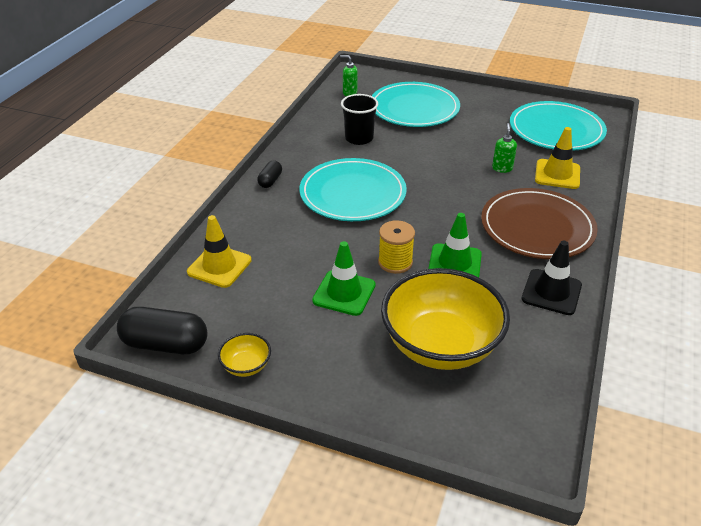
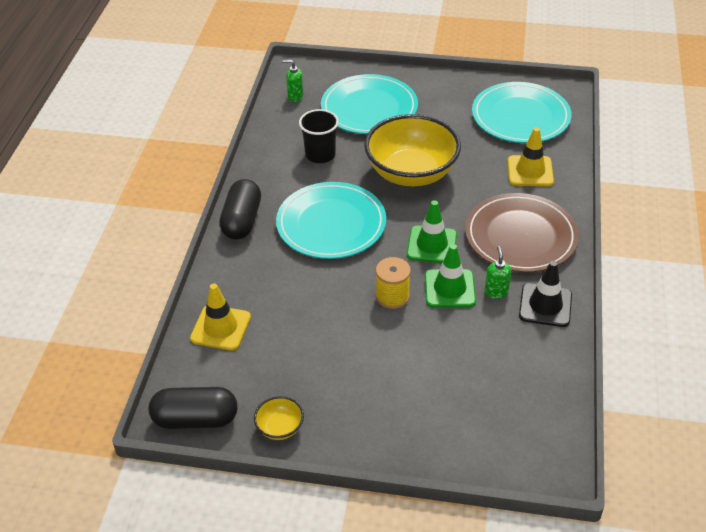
camera: 10 degrees left, 5 degrees up
black capsule [257,161,282,188] -> black capsule [219,179,261,240], size x1.89
green traffic cone [312,241,376,316] -> green traffic cone moved to [407,200,457,263]
yellow bowl [381,268,510,370] -> yellow bowl moved to [364,114,461,186]
green soap dispenser [492,123,517,173] -> green soap dispenser moved to [485,246,512,299]

